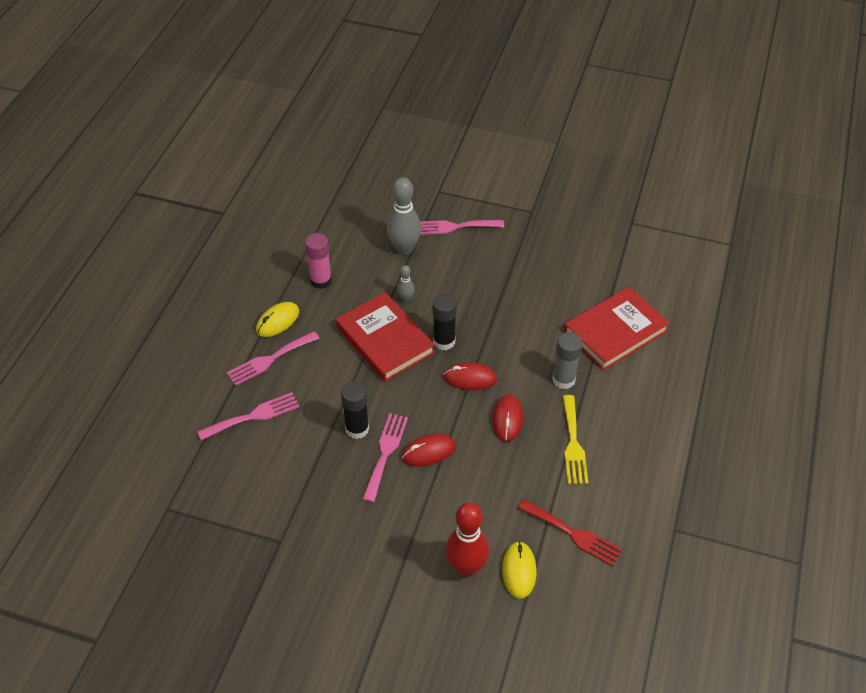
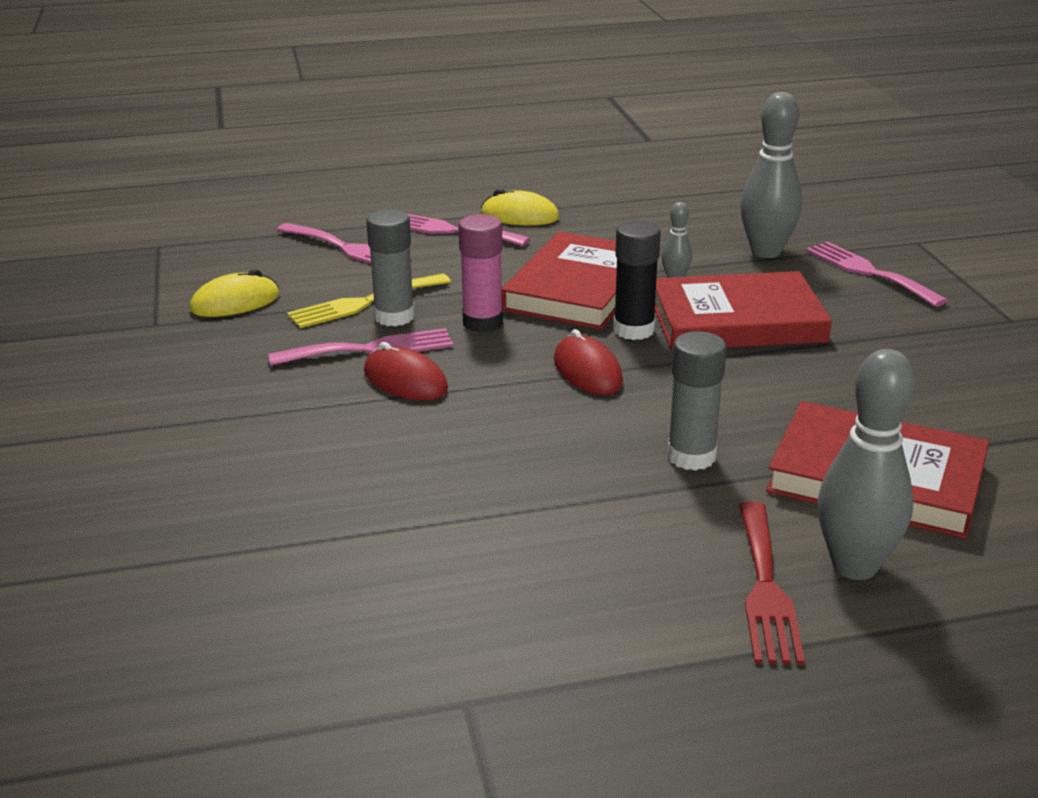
camera: 60 degrees right, 20 degrees down
pink glue stick [305,233,332,289] -> pink glue stick moved to [458,214,503,332]
black glue stick [341,381,369,439] -> grey glue stick [366,209,415,327]
red bowling pin [445,502,489,577] -> none
red mouse [492,394,523,442] -> none
yellow mouse [502,541,537,599] -> yellow mouse moved to [190,269,279,317]
red fork [518,499,623,567] -> red fork moved to [739,501,805,664]
yellow fork [563,395,588,484] -> yellow fork moved to [287,274,451,328]
none -> red book [655,271,832,351]
none -> grey bowling pin [818,349,915,580]

